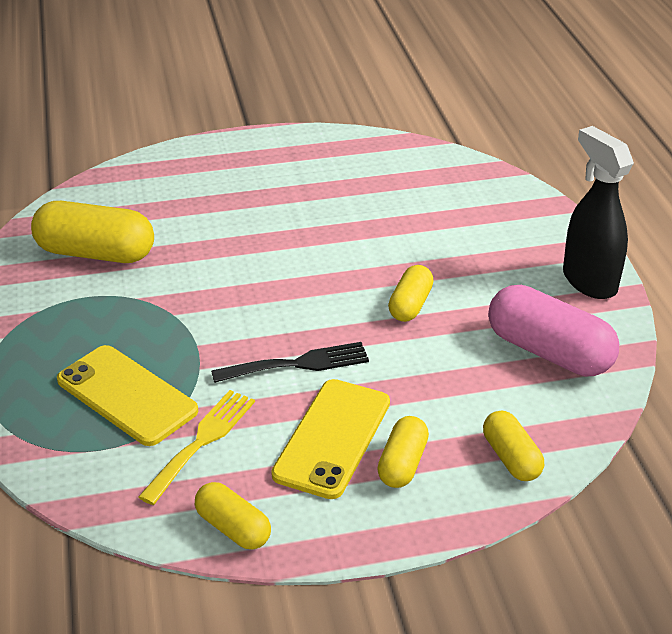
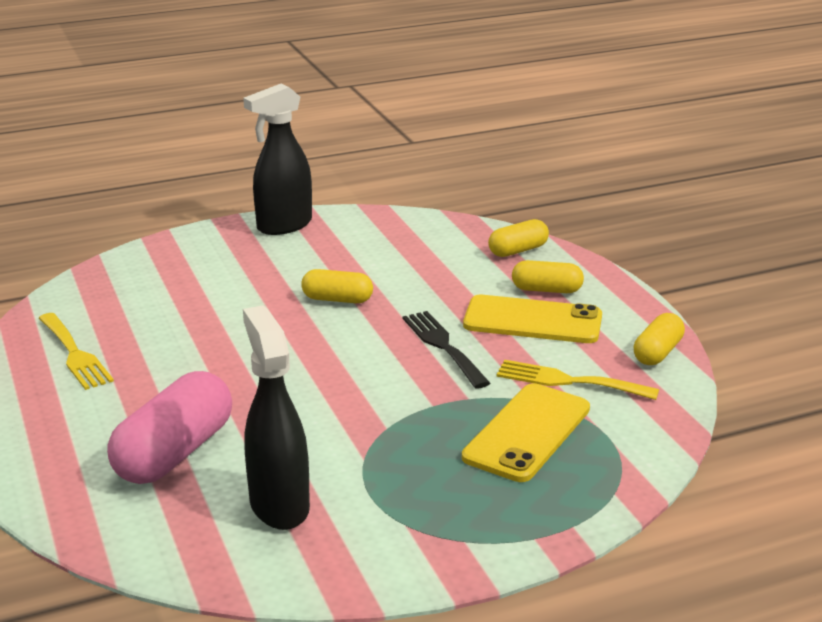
camera: 100 degrees left, 10 degrees down
yellow capsule [31,201,154,263] -> black spray bottle [243,305,310,530]
pink capsule [488,285,619,376] -> pink capsule moved to [107,371,232,484]
none -> yellow fork [39,313,114,390]

